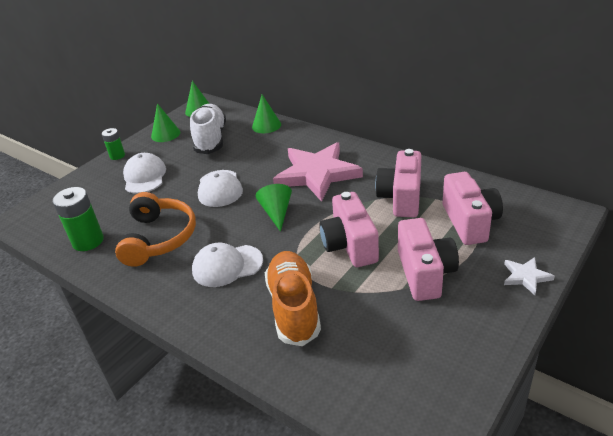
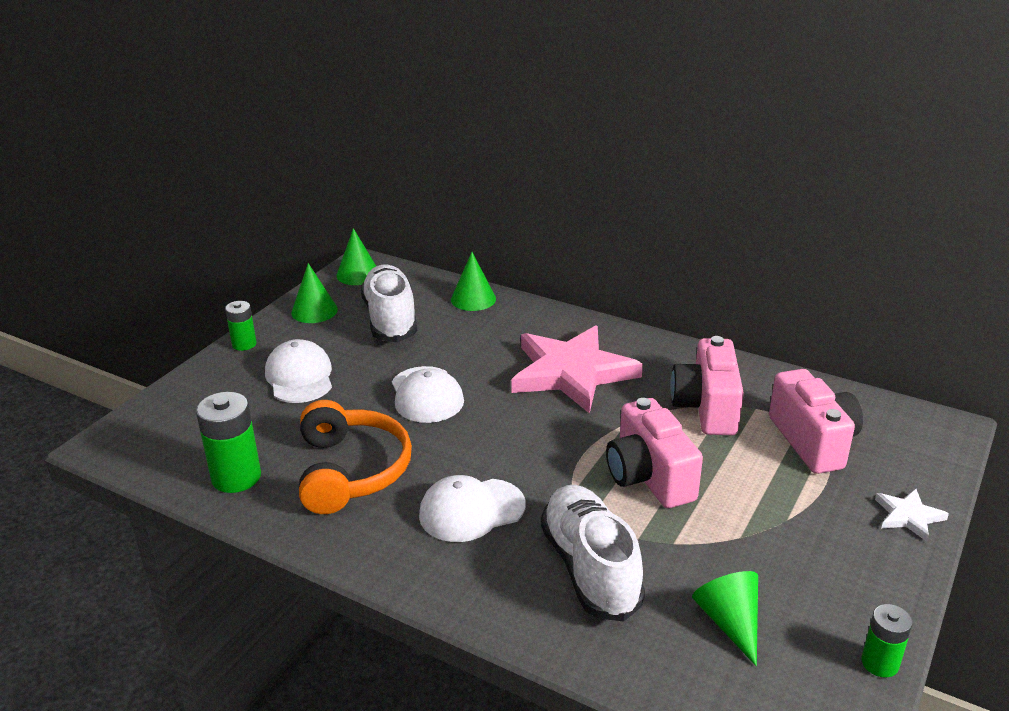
camera: 10 degrees left, 5 degrees down
green cone [256,184,292,232] -> green cone moved to [692,571,758,666]
orange shoe [265,251,321,346] -> white shoe [541,485,645,621]
pink camera [398,218,459,301] -> none
none -> green battery [861,604,913,678]

